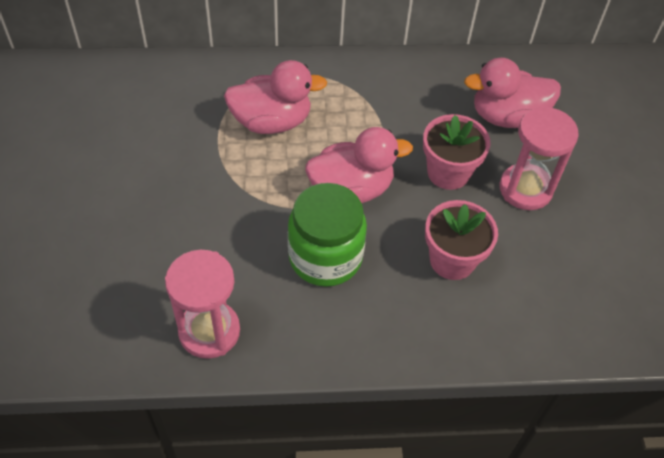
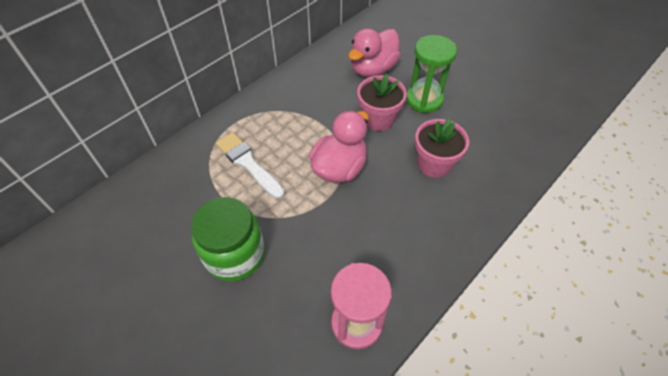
camera: 40 degrees left, 0 degrees up
pink duck [224,60,327,134] -> white brush [216,132,285,199]
green jar [288,183,367,287] -> green jar moved to [191,197,265,281]
pink hourglass [500,106,579,210] -> green hourglass [406,35,457,113]

